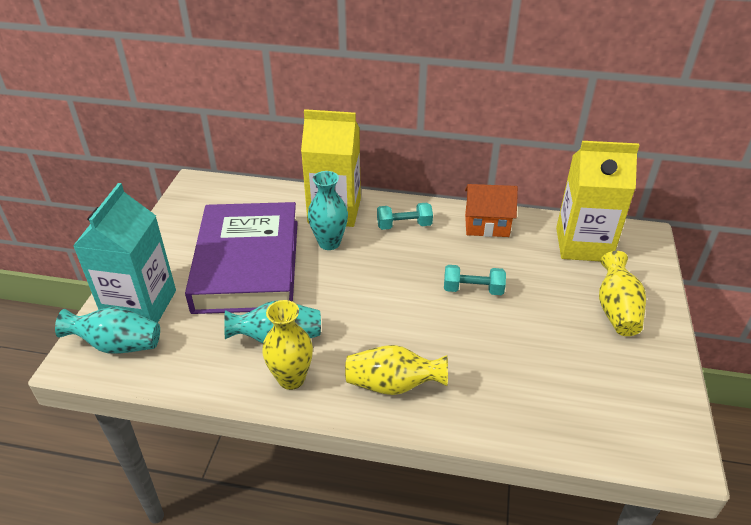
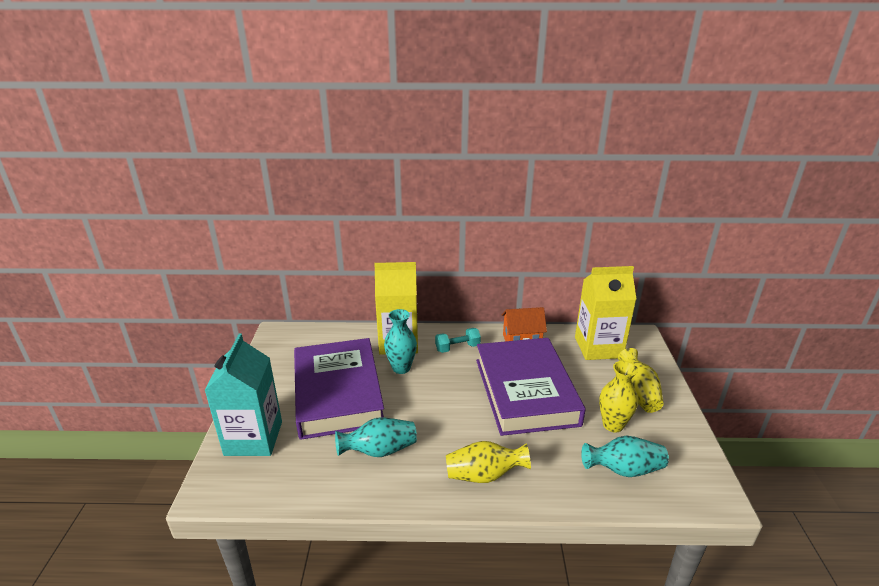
camera: 10 degrees left, 10 degrees down
turquoise vase [55,307,160,354] -> turquoise vase moved to [581,436,669,477]
yellow vase [262,300,313,390] -> yellow vase moved to [599,361,638,432]
turquoise dumbbell [444,265,506,295] -> purple book [476,338,586,436]

